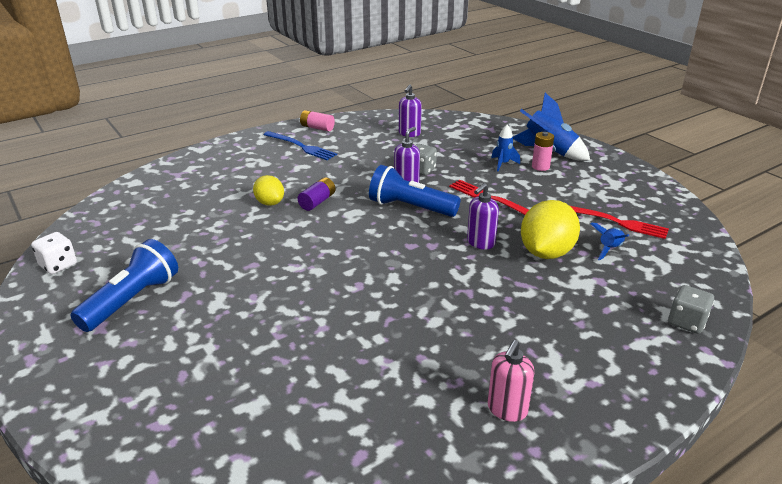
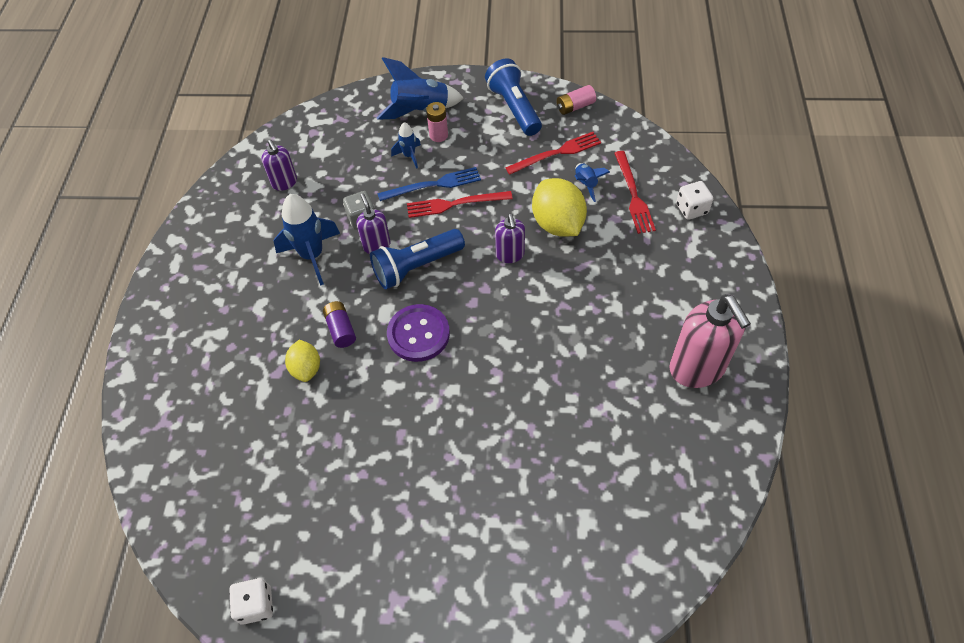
camera: 50 degrees left, 25 degrees up
blue flashlight [70,239,178,332] -> blue flashlight moved to [485,58,542,136]
yellow lemon [253,175,284,206] -> yellow lemon turned 75 degrees clockwise [285,340,320,382]
blue fork [263,131,337,160] -> blue fork moved to [377,167,481,201]
pink battery [300,110,335,131] -> pink battery moved to [556,85,596,115]
pink soap dispenser [488,340,534,422] -> pink soap dispenser [669,294,751,388], size x1.86
grey dice [668,285,714,334] -> white dice [676,181,713,220]
none -> blue rocket [274,194,340,286]
none -> purple button [387,304,450,362]
none -> red fork [614,151,656,234]

